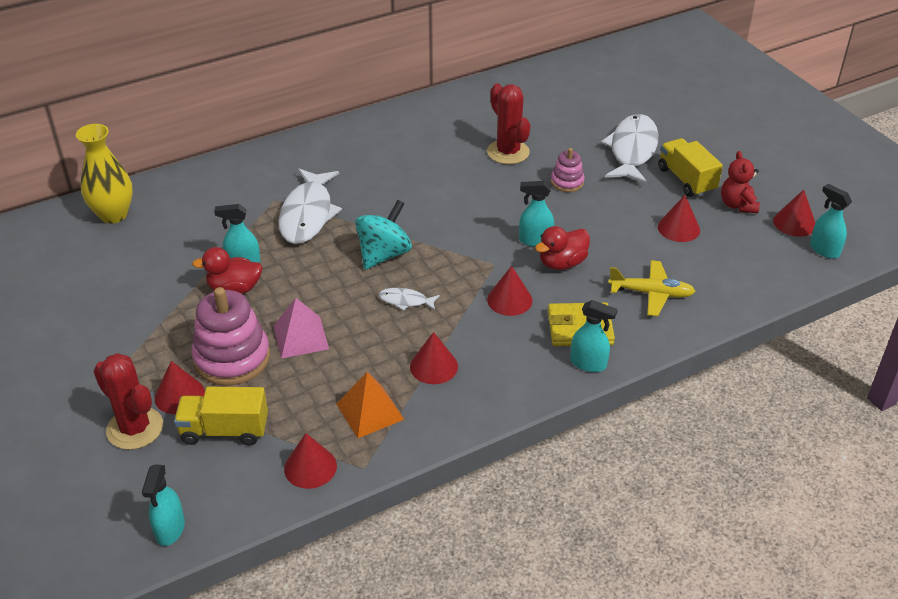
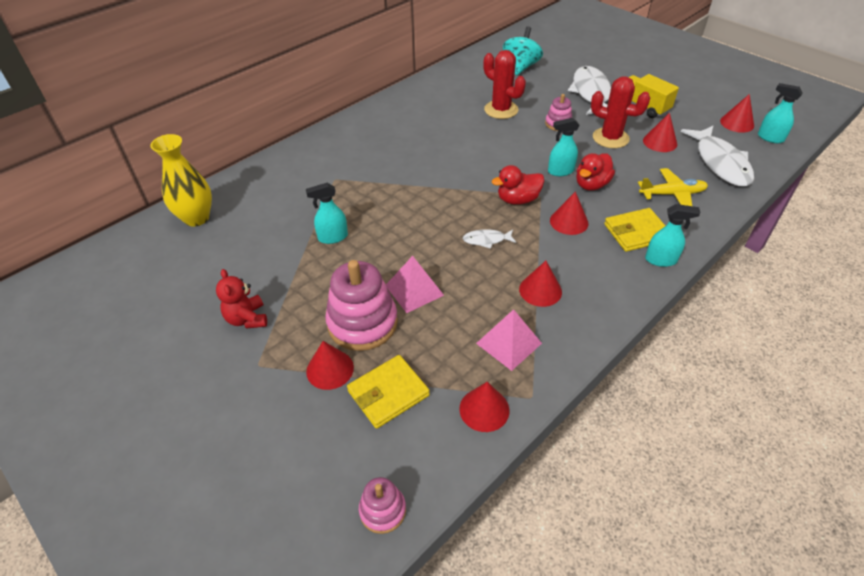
camera: 15 degrees left, 5 degrees up
red cactus [93,353,163,450] -> red cactus moved to [591,76,650,148]
turquoise spray bottle [142,464,185,546] -> pink stacking toy [359,477,406,534]
yellow truck [174,387,268,445] -> yellow wallet [347,355,430,429]
red duck [192,247,262,294] -> red duck moved to [492,165,544,205]
white fish [278,169,342,244] -> white fish moved to [681,126,754,187]
orange pyramid [336,372,405,438] -> pink pyramid [476,309,542,371]
turquoise spinning top [355,200,412,270] -> turquoise spinning top moved to [503,26,543,75]
red teddy bear [721,151,760,213] -> red teddy bear moved to [216,269,267,329]

